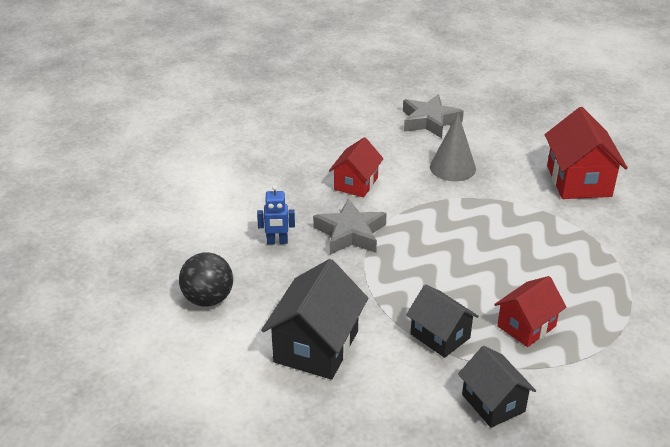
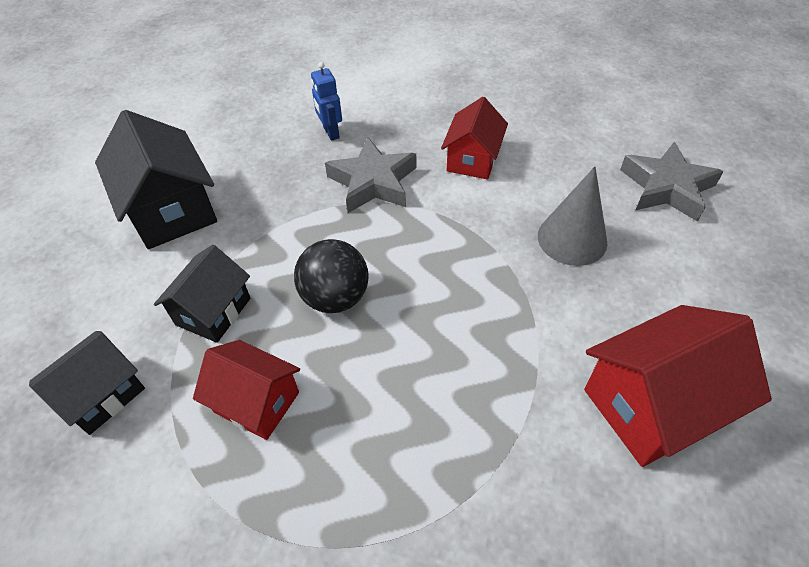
camera: 70 degrees right, 15 degrees up
black ball [179,252,233,306] -> black ball moved to [294,239,369,313]
black house [261,259,368,380] -> black house turned 60 degrees clockwise [95,110,217,249]
red house [329,137,384,197] -> red house turned 75 degrees counterclockwise [441,97,508,179]

